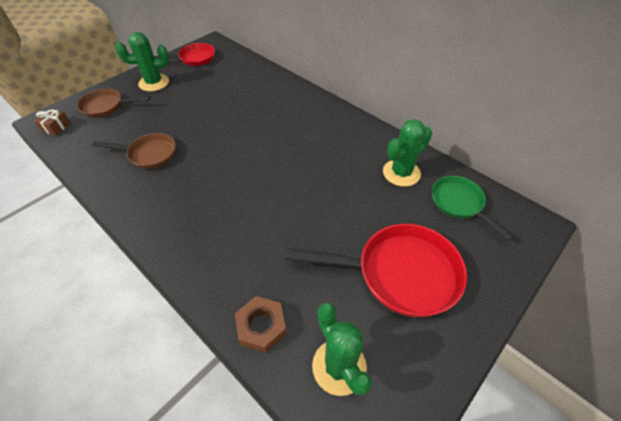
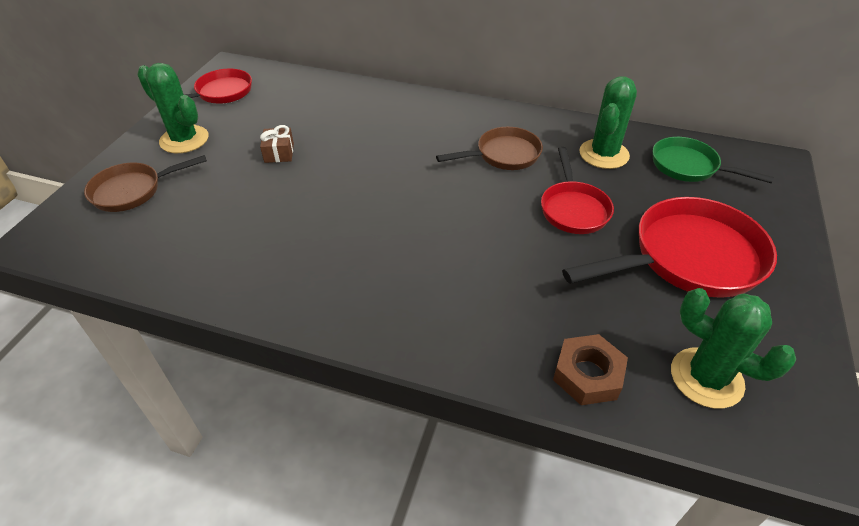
camera: 25 degrees left, 5 degrees down
brown gift [34,109,71,136] -> brown gift moved to [260,125,294,163]
brown pan [92,133,176,169] -> brown pan moved to [436,127,543,170]
green cactus [115,32,169,91] -> green cactus turned 75 degrees clockwise [137,63,208,153]
none -> red pan [541,147,614,234]

